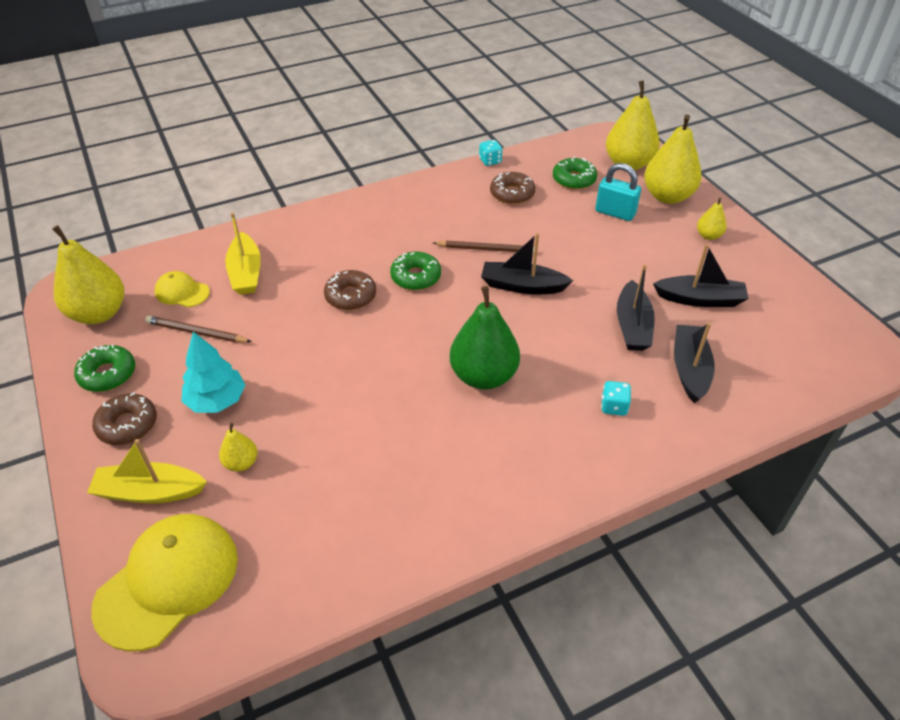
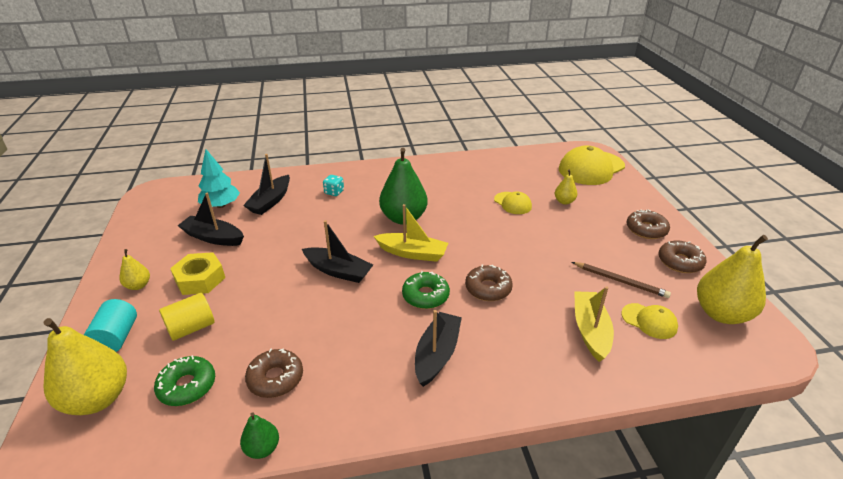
camera: 165 degrees left, 10 degrees down
green donut [74,344,135,392] -> brown donut [658,241,706,273]
yellow boat [87,439,207,504] -> yellow boat moved to [374,204,448,262]
turquoise tree [181,332,245,413] -> turquoise tree moved to [198,149,240,208]
brown pencil [433,241,535,253] -> none
turquoise dice [479,140,502,166] -> green pear [240,412,279,459]
turquoise padlock [595,163,641,221] -> yellow cylinder [159,293,215,341]
black boat [617,264,655,351] -> black boat moved to [415,310,462,387]
yellow pear [644,114,702,204] -> turquoise cylinder [84,299,137,352]
none -> yellow nut [170,252,225,295]
none -> yellow cap [494,191,532,214]

